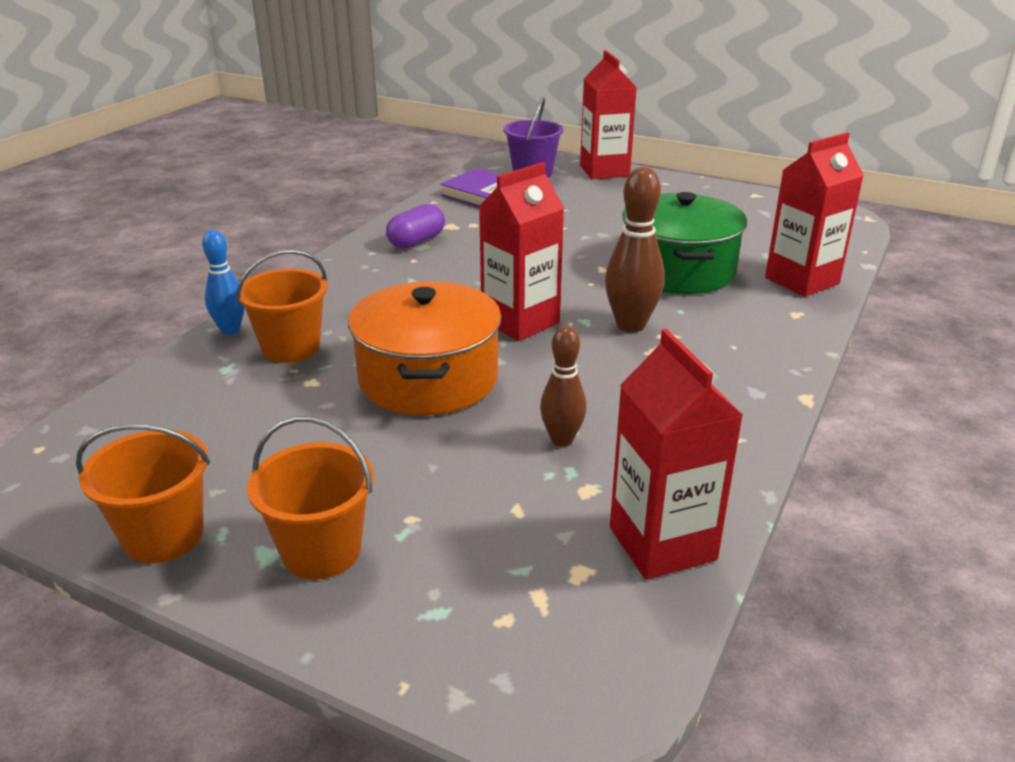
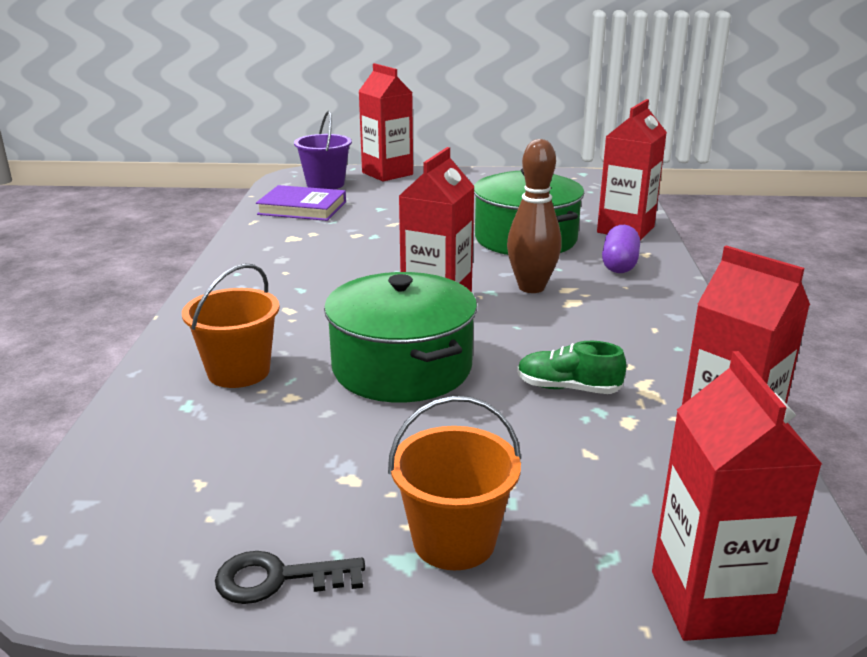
camera: 25 degrees left, 5 degrees down
orange bucket [76,424,210,563] -> black key [215,551,365,604]
blue bowling pin [202,230,245,335] -> none
orange pot [348,281,502,416] -> green pot [324,272,477,403]
purple capsule [386,203,445,249] -> purple capsule moved to [602,225,640,273]
brown bowling pin [540,326,587,447] -> green shoe [517,341,626,394]
none -> red carton [652,351,822,641]

